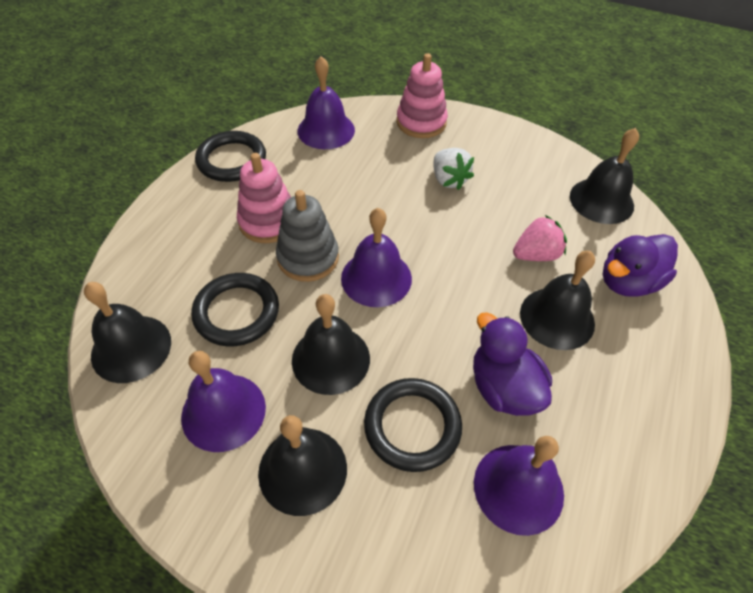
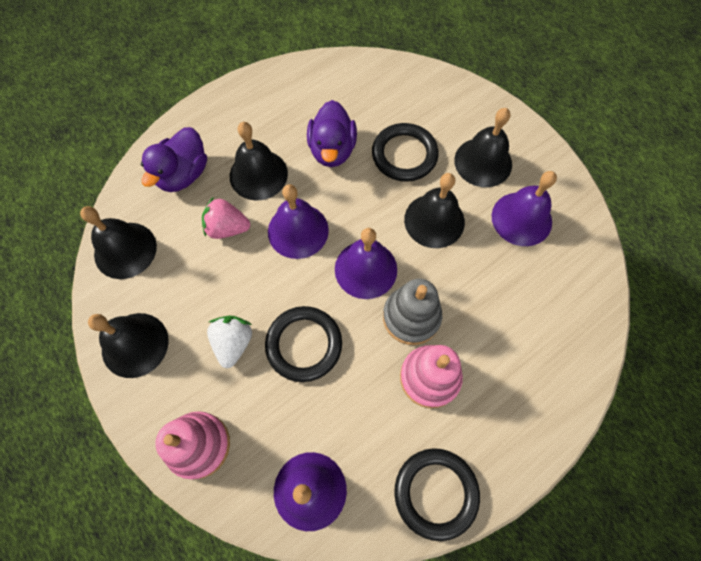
camera: 150 degrees left, 15 degrees up
black bell [84,282,171,383] -> black bell moved to [88,313,169,378]
black ring [191,273,279,347] -> black ring moved to [265,306,342,382]
purple bell [474,436,564,536] -> purple bell moved to [268,184,329,259]
purple duck [602,234,678,297] -> purple duck turned 120 degrees clockwise [141,127,207,192]

